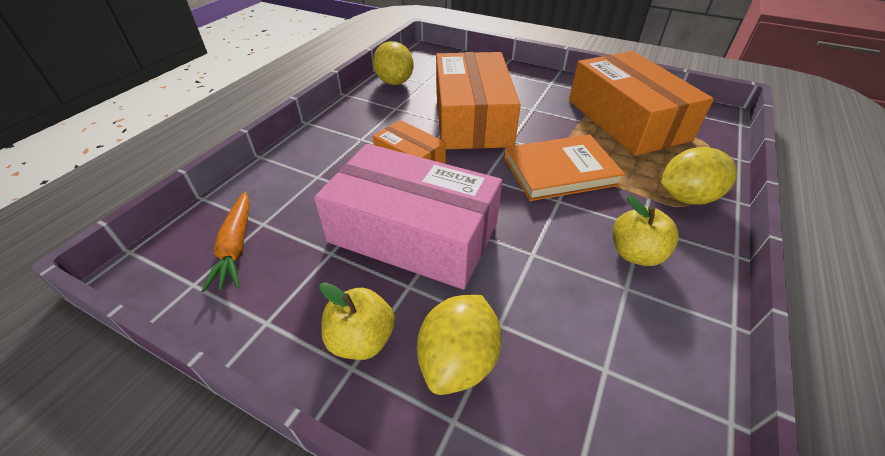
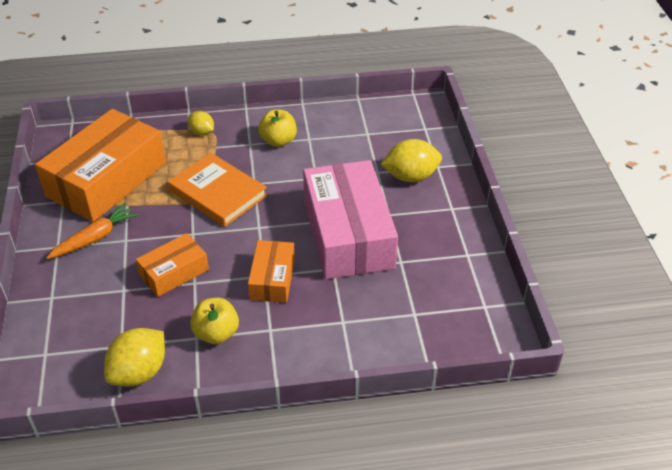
camera: 125 degrees left, 0 degrees up
orange carrot [201,192,250,293] -> orange carrot moved to [46,203,139,259]
yellow apple [319,282,395,360] -> yellow apple moved to [190,298,239,344]
orange box [436,52,521,149] -> orange box [136,233,209,297], size x0.51
yellow lemon [661,147,737,205] -> yellow lemon [188,111,214,135], size x0.59

